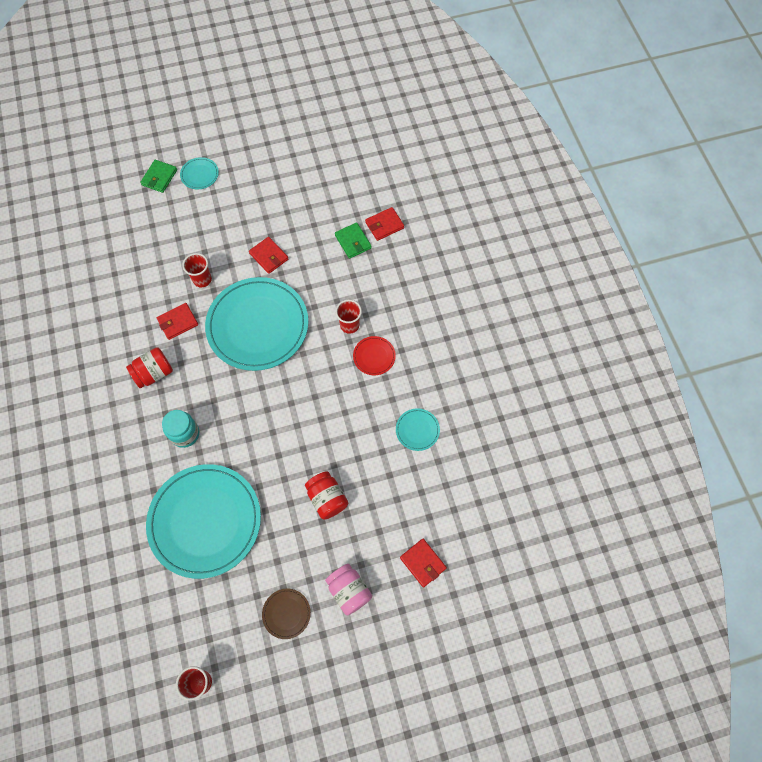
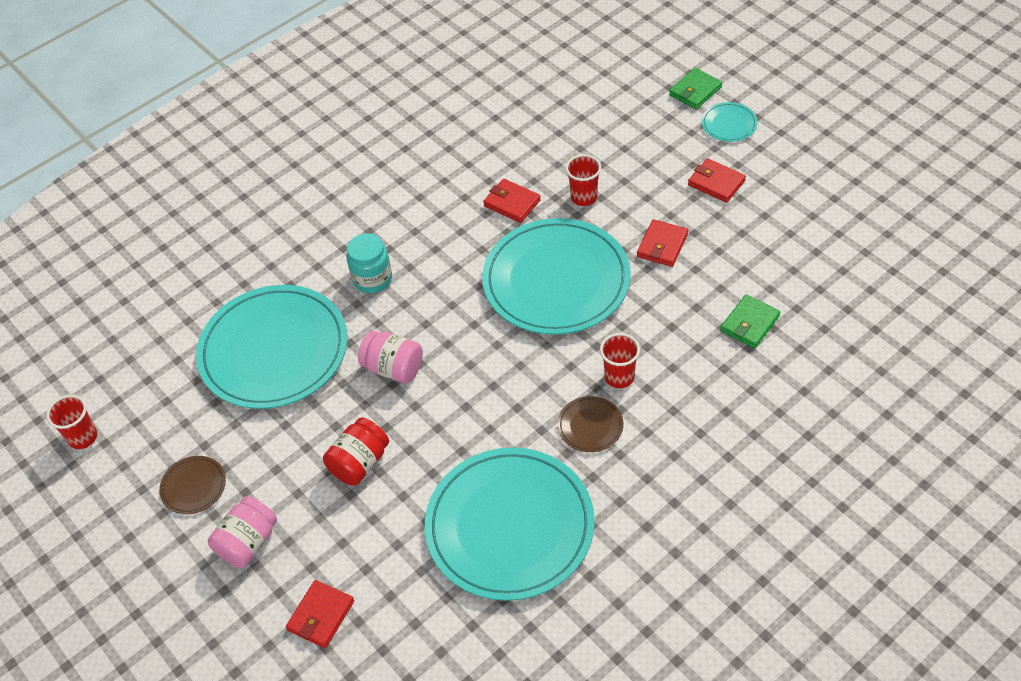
camera: 70 degrees right, 15 degrees down
red jar [126,347,173,388] -> none
green wallet [140,160,177,193] -> green wallet turned 45 degrees counterclockwise [669,68,722,110]
red plate [353,336,396,375] -> brown plate [557,396,623,452]
red wallet [365,207,404,241] -> red wallet moved to [688,158,746,203]
turquoise plate [396,408,440,451] -> turquoise plate [425,447,595,601], size x2.45
none -> pink jar [358,331,423,383]

